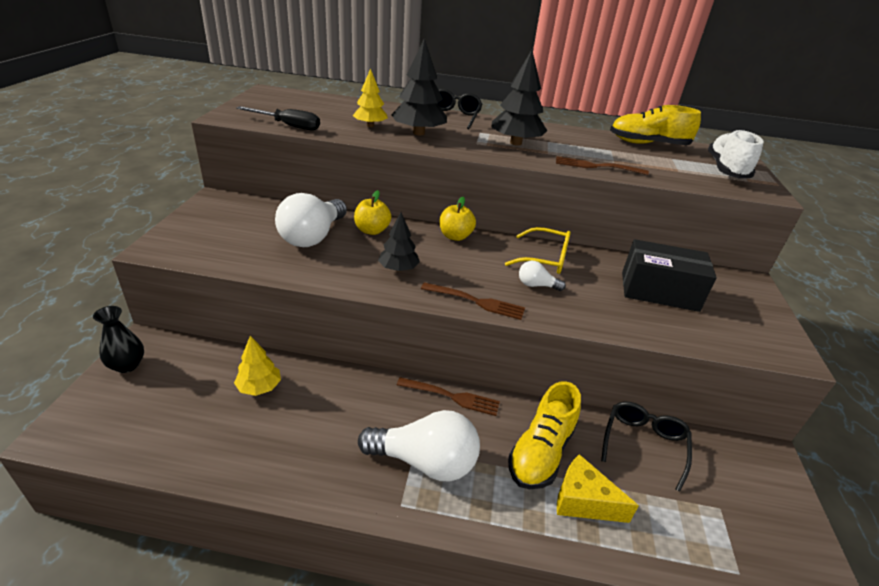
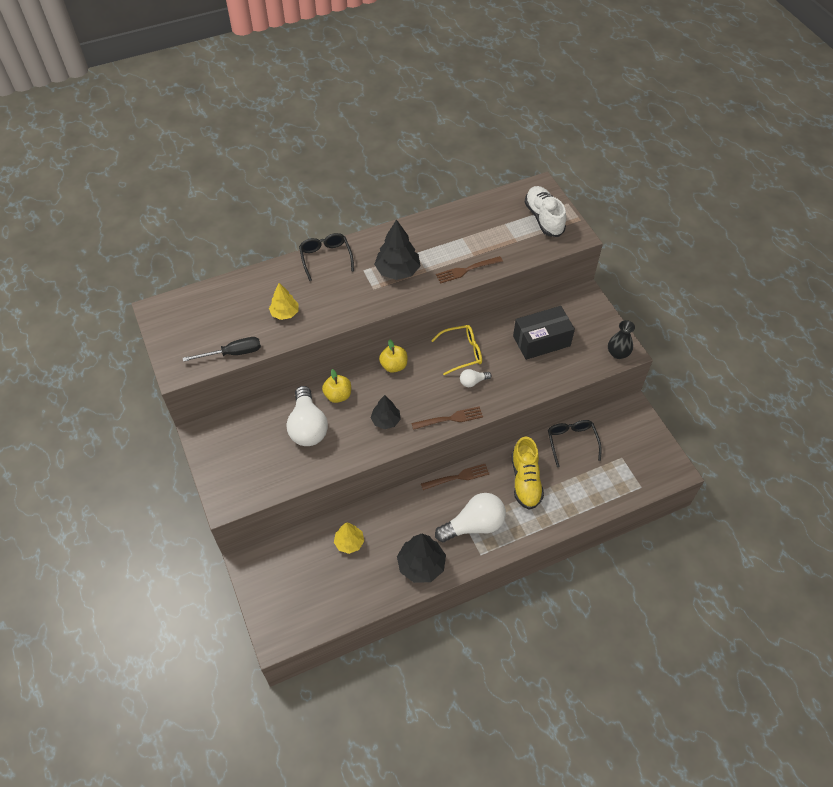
camera: 30 degrees left, 20 degrees up
black vase [93,306,144,373] -> black vase moved to [608,320,635,359]
black tree [391,38,447,135] -> black tree moved to [397,534,446,583]
yellow cheese [557,454,639,523] -> none
yellow shoe [610,105,701,145] -> none

